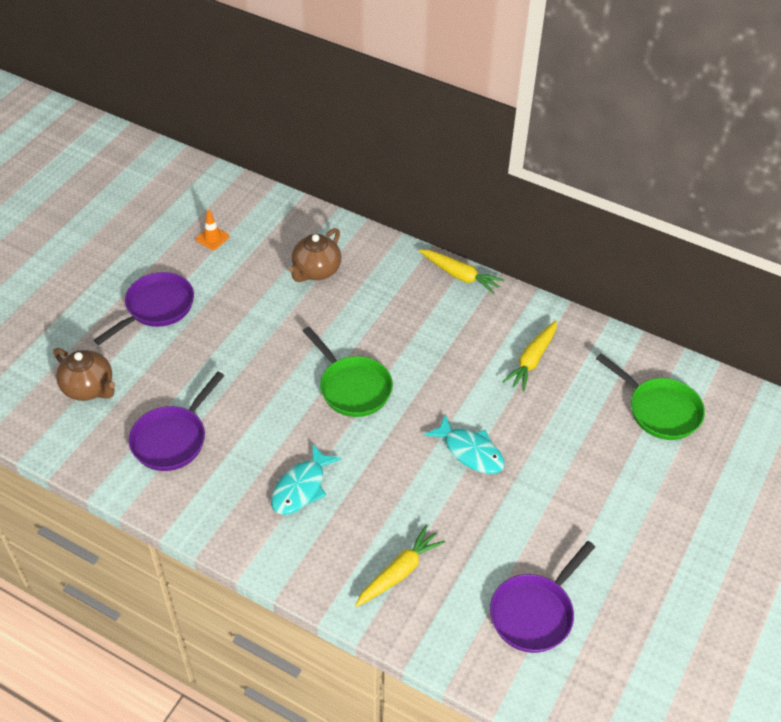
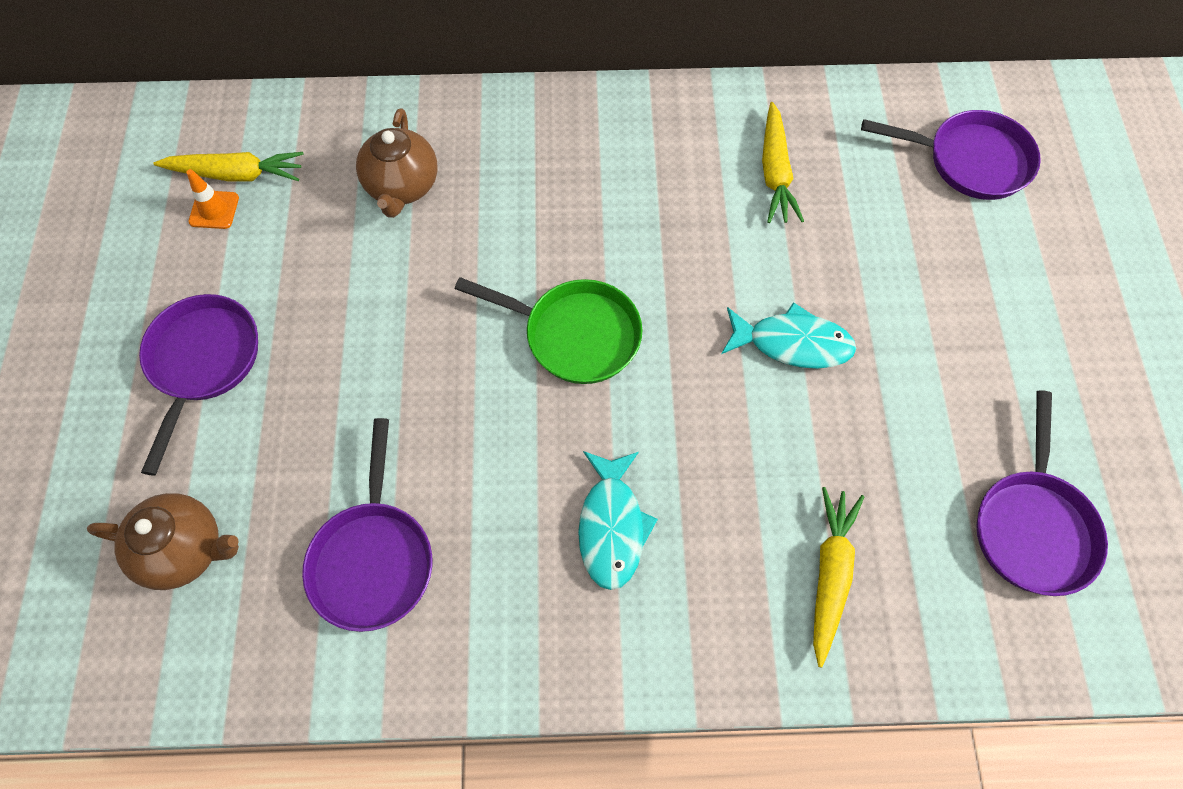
camera: 30 degrees left, 15 degrees up
yellow carrot [419,249,504,294] -> yellow carrot moved to [153,152,304,182]
green pan [596,353,705,440] -> purple pan [861,110,1041,200]

